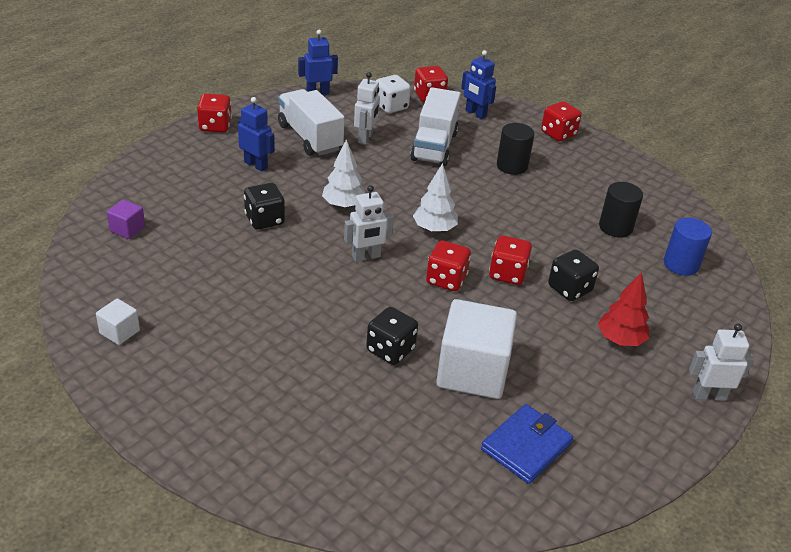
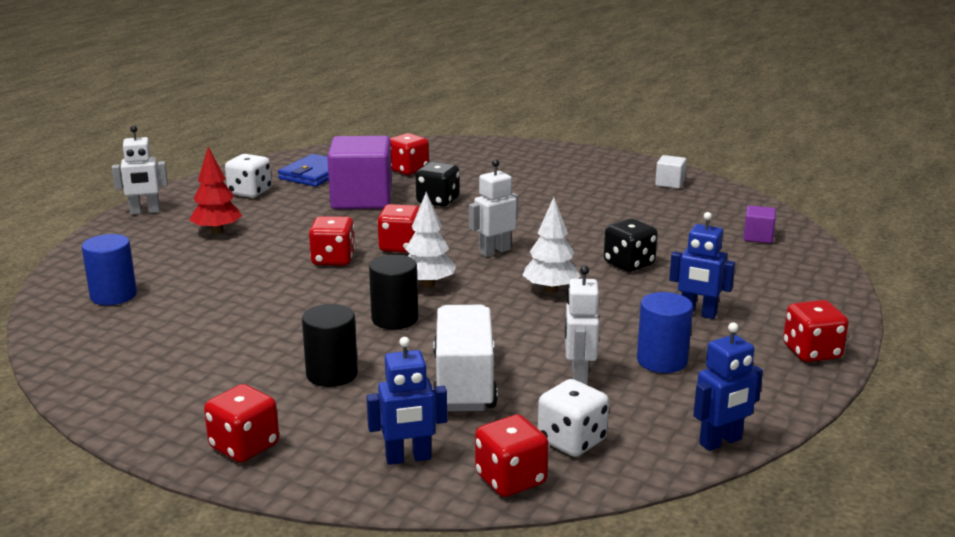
camera: 170 degrees right, 15 degrees down
white truck [278,89,345,156] -> blue cylinder [637,292,693,373]
white cube [436,299,517,399] -> purple cube [327,136,392,209]
blue robot [461,50,496,119] -> blue robot turned 135 degrees clockwise [366,337,447,465]
black dice [548,249,599,301] -> none
black cylinder [599,182,643,238] -> black cylinder moved to [369,255,418,329]
none -> white dice [225,154,272,198]
none -> red dice [390,133,429,175]

